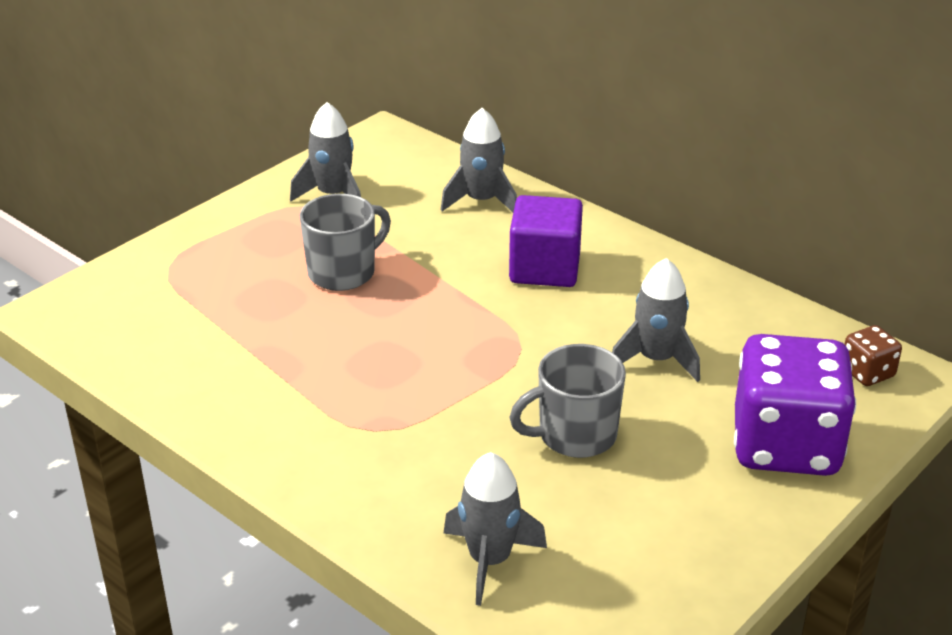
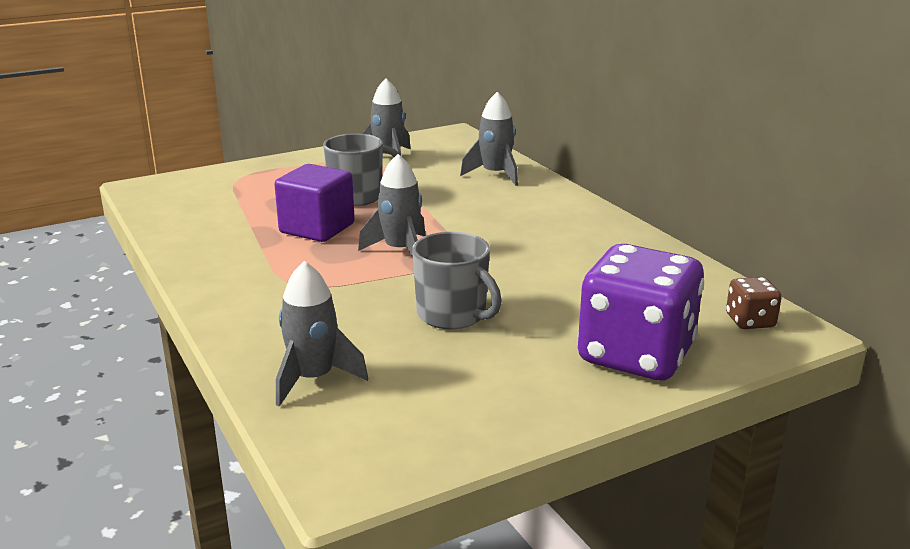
camera: 20 degrees right, 10 degrees down
purple cube [509,195,583,287] -> purple cube moved to [274,164,355,242]
grey mug [509,344,626,458] -> grey mug turned 135 degrees counterclockwise [412,232,502,329]
grey rocket [612,258,700,382] -> grey rocket moved to [358,154,426,258]

